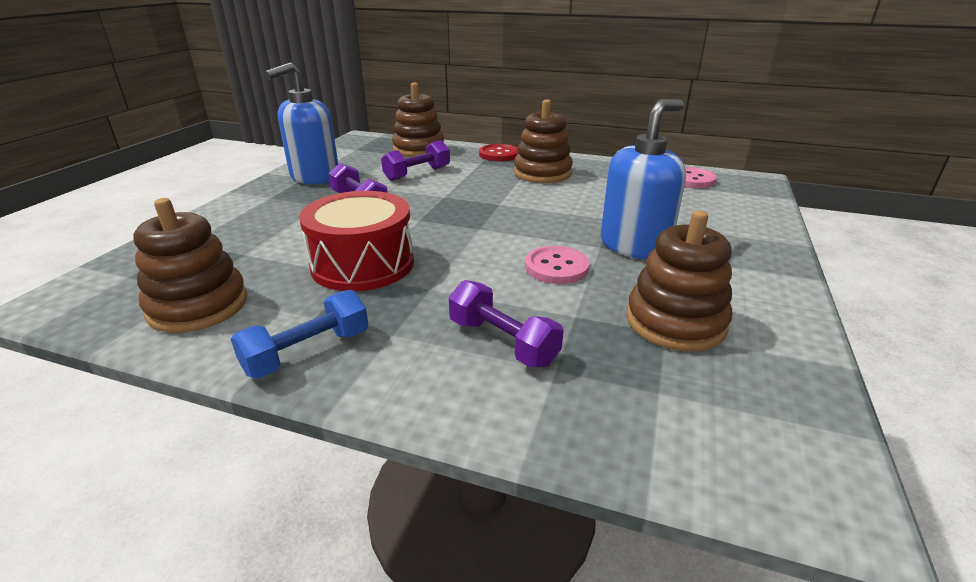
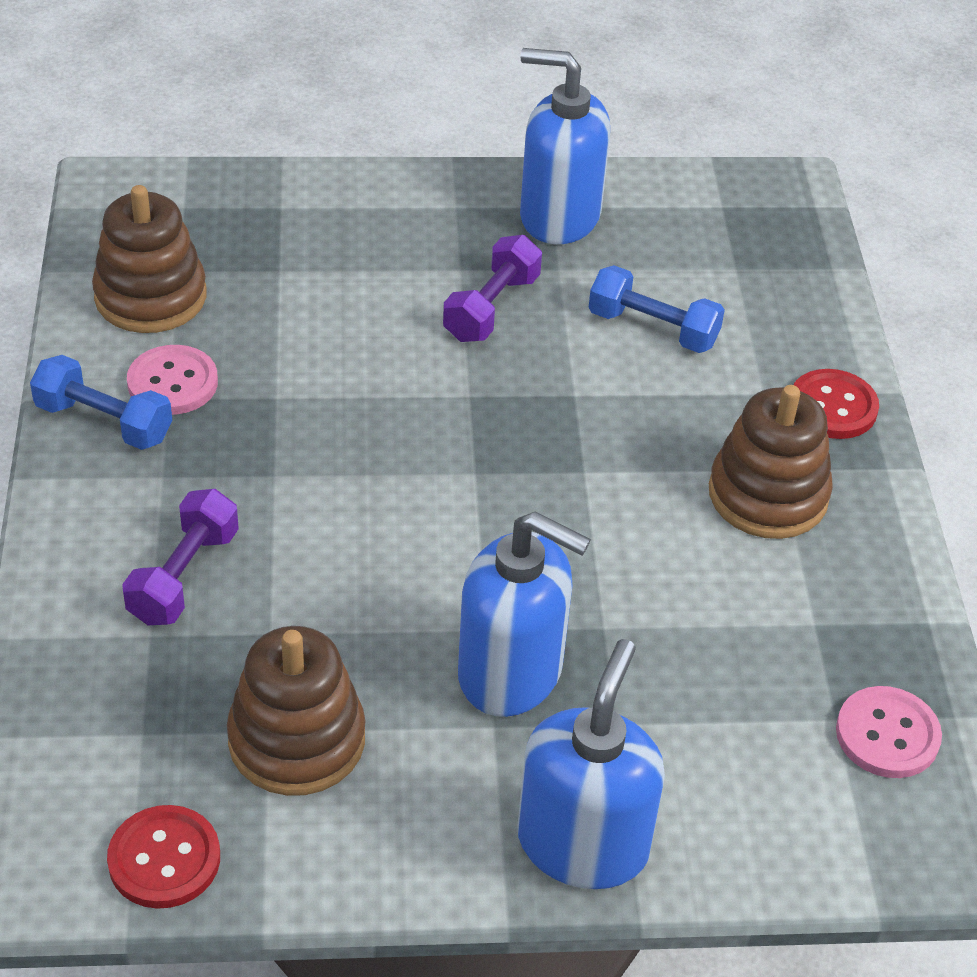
camera: 65 degrees right, 15 degrees up
red drum [299,191,414,291] -> none
purple dumbbell [381,140,450,181] -> blue dumbbell [588,265,725,353]
brown stacking toy [392,83,444,157] -> none
pink button [525,246,590,284] -> pink button moved to [127,345,218,415]
none -> red button [107,805,220,909]
none -> blue soap dispenser [517,639,665,889]

